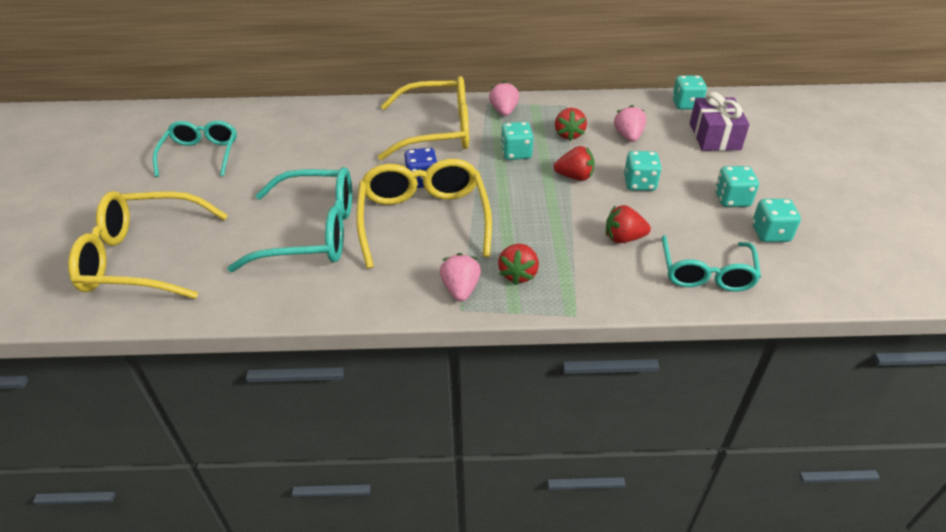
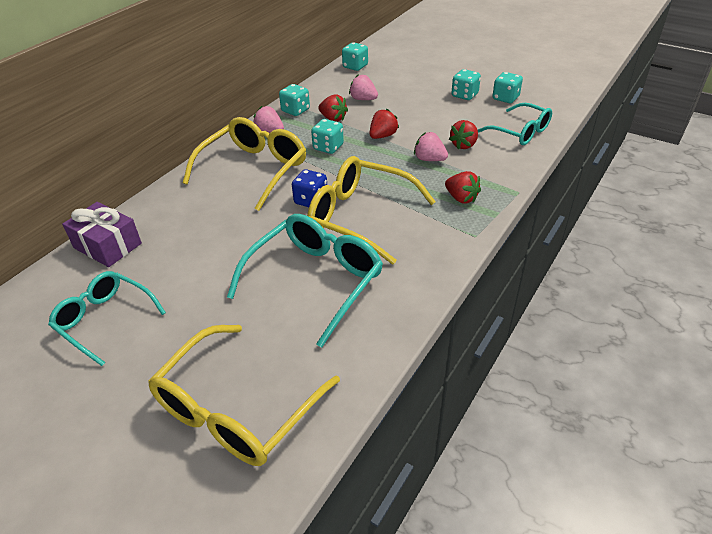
camera: 55 degrees left, 0 degrees up
pink strawberry [440,253,481,302] -> pink strawberry moved to [414,132,448,161]
turquoise dice [624,151,662,191] -> turquoise dice moved to [279,84,310,116]
purple gift [690,92,750,151] -> purple gift moved to [62,202,142,267]

